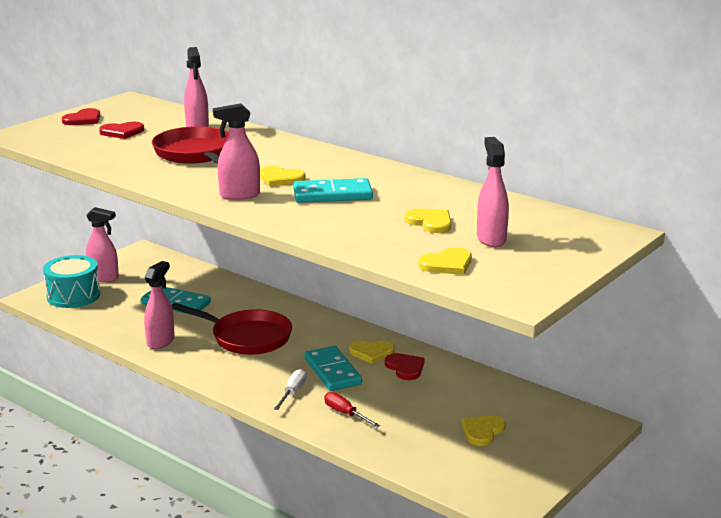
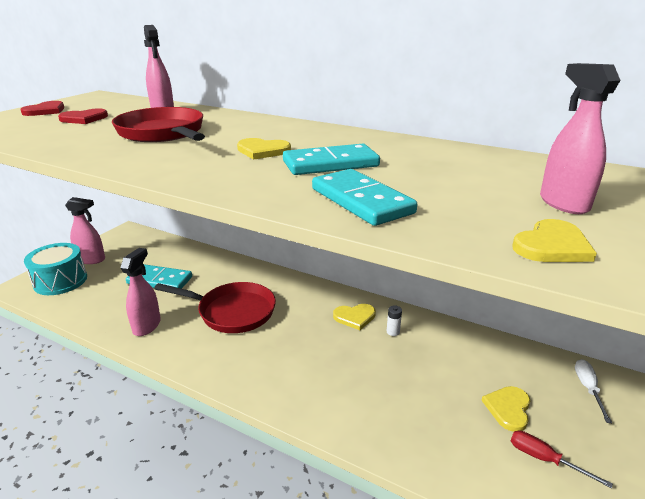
camera: 10 degrees left, 5 degrees up
pink spray bottle [213,103,260,200] -> none
white screwdriver [274,369,307,410] -> white screwdriver moved to [575,359,612,423]
turquoise domino [304,346,362,391] -> turquoise domino moved to [312,169,417,226]
red screwdriver [324,392,380,427] -> red screwdriver moved to [511,431,613,488]
red heart [385,353,425,380] -> white battery [387,305,402,336]
yellow heart [405,209,451,233] -> none

